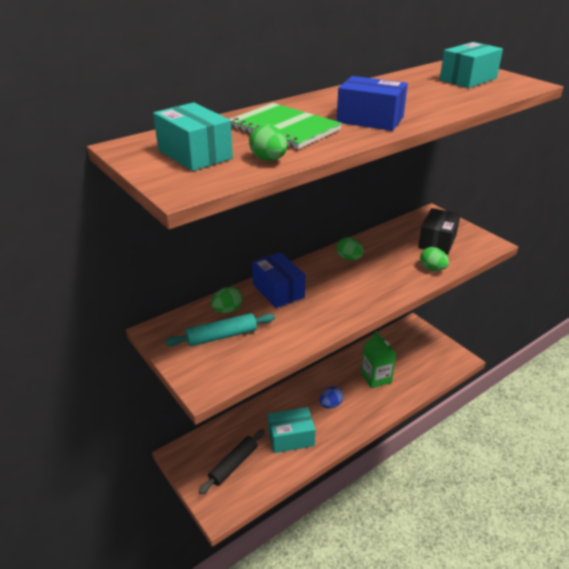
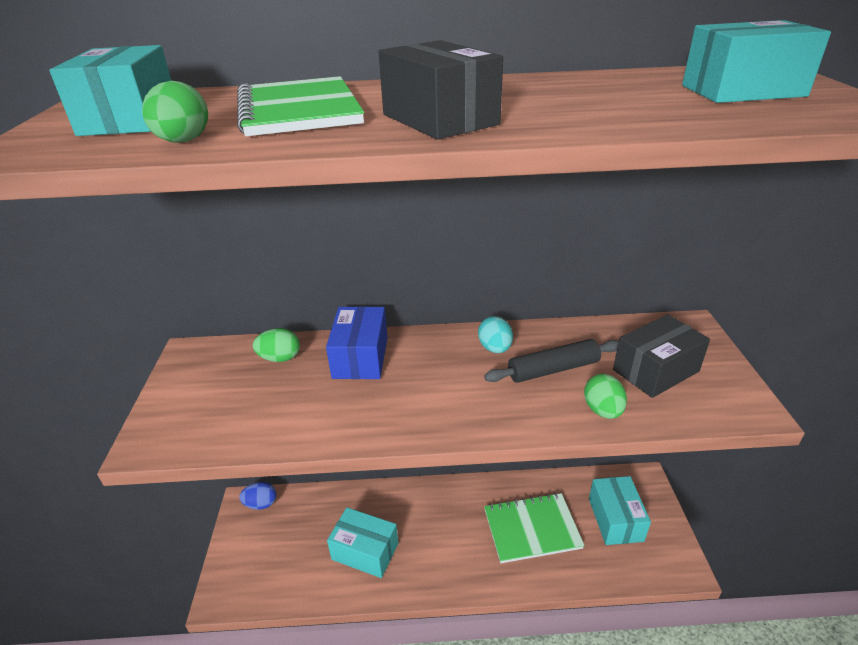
camera: 35 degrees right, 0 degrees up
turquoise rolling pin [165,313,275,346] -> none
black rolling pin [199,429,265,494] -> black rolling pin moved to [484,339,619,383]
blue egg [320,387,343,409] -> blue egg moved to [239,482,276,510]
blue box [337,76,408,131] -> black box [379,40,503,140]
green egg [337,237,364,260] -> turquoise egg [478,316,513,353]
green carton [361,331,397,388] -> green notebook [484,493,585,563]
none -> turquoise box [589,476,651,545]

